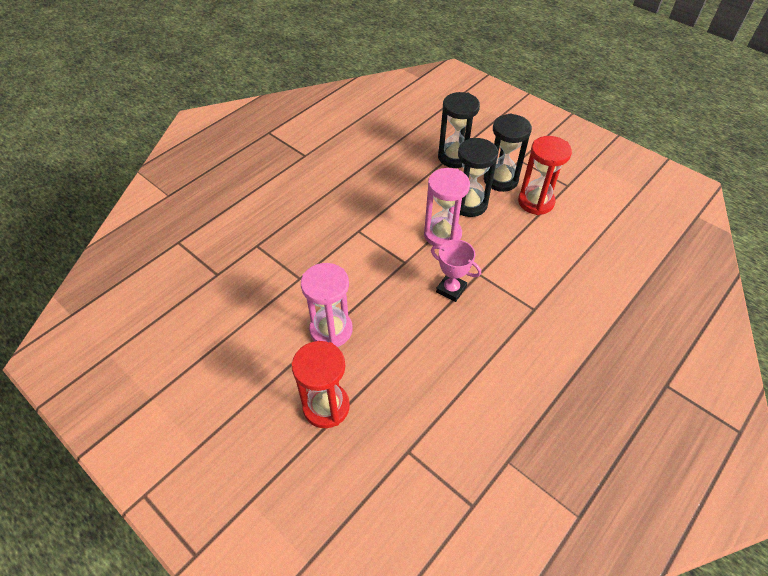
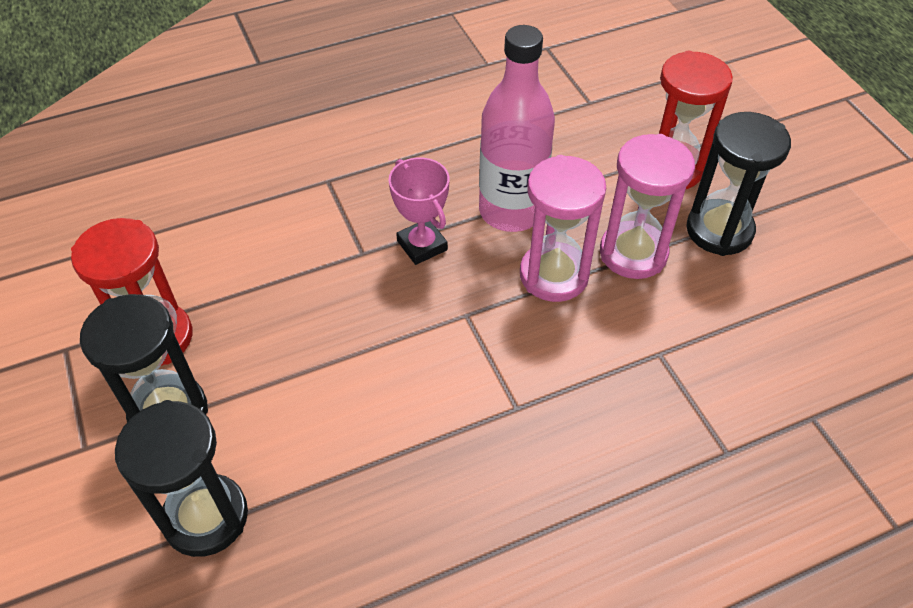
camera: 155 degrees left, 0 degrees up
pink hourglass [424,168,470,246] -> pink hourglass moved to [520,155,606,302]
black hourglass [458,138,498,217] -> black hourglass moved to [686,112,791,256]
none -> pink bottle [479,25,555,232]

